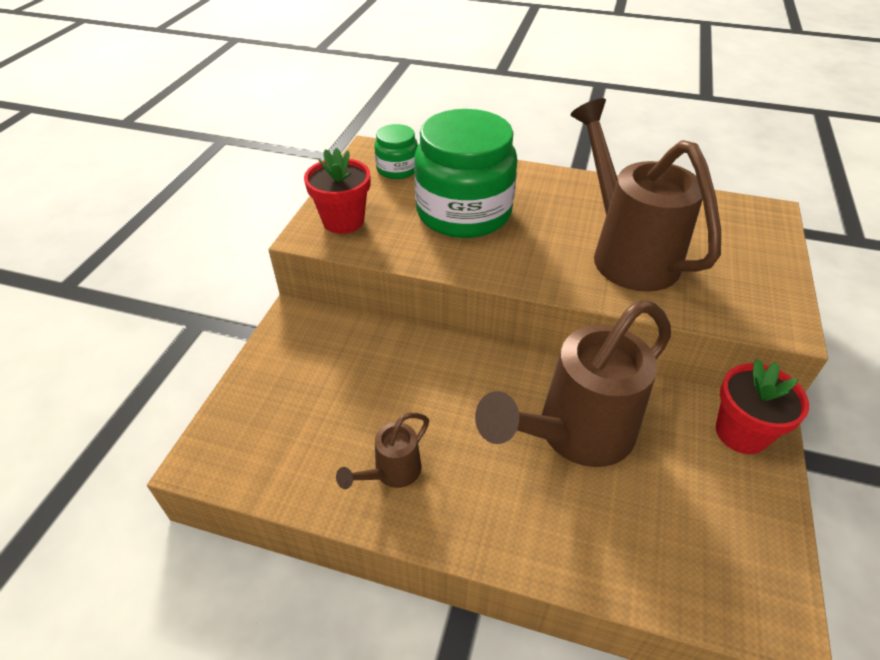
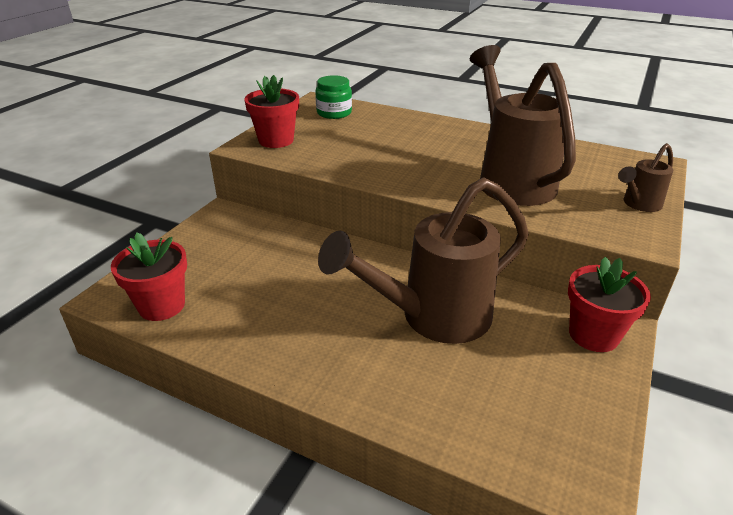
camera: 10 degrees right, 10 degrees down
brown watering can [336,413,429,489] -> brown watering can moved to [618,143,673,212]
green jar [414,109,517,238] -> none
none -> red flower pot [111,233,187,321]

